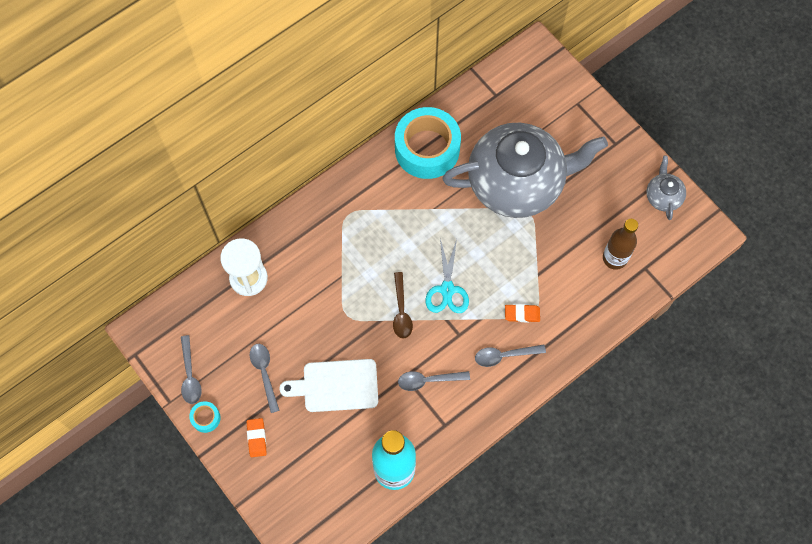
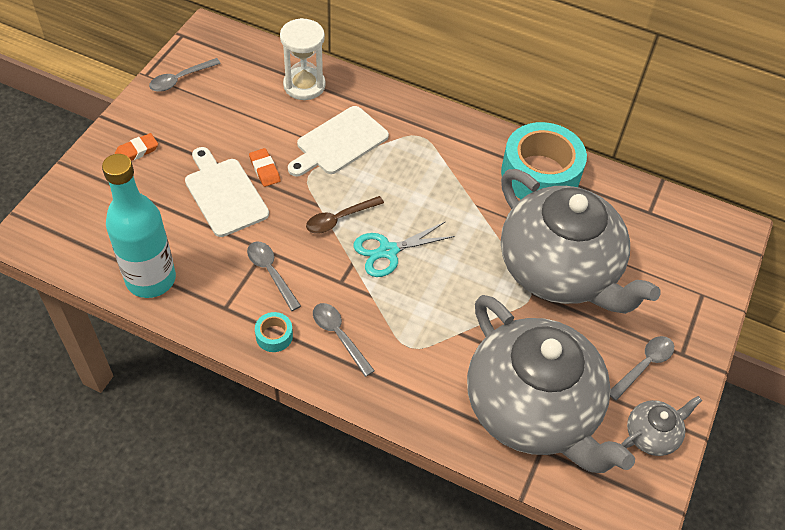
camera: 60 degrees right, 15 degrees down
turquoise tape [189,401,220,433] -> turquoise tape moved to [255,312,293,352]
grey spoon [249,344,280,413] -> grey spoon moved to [610,336,674,401]
orange eraser [505,304,540,322] -> orange eraser moved to [249,148,281,187]
brown bottle [603,219,638,270] -> grey teapot [467,295,635,473]
none -> white cutting board [288,106,389,177]

